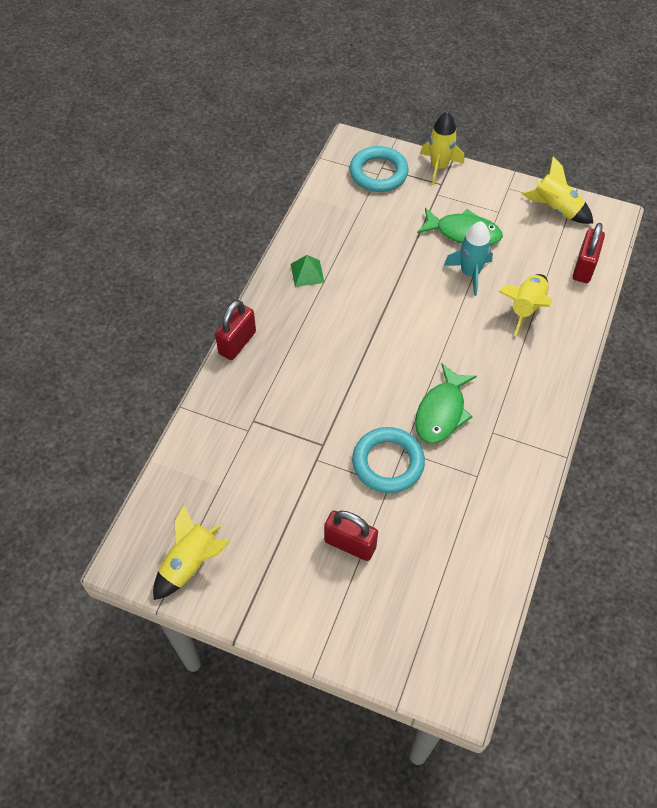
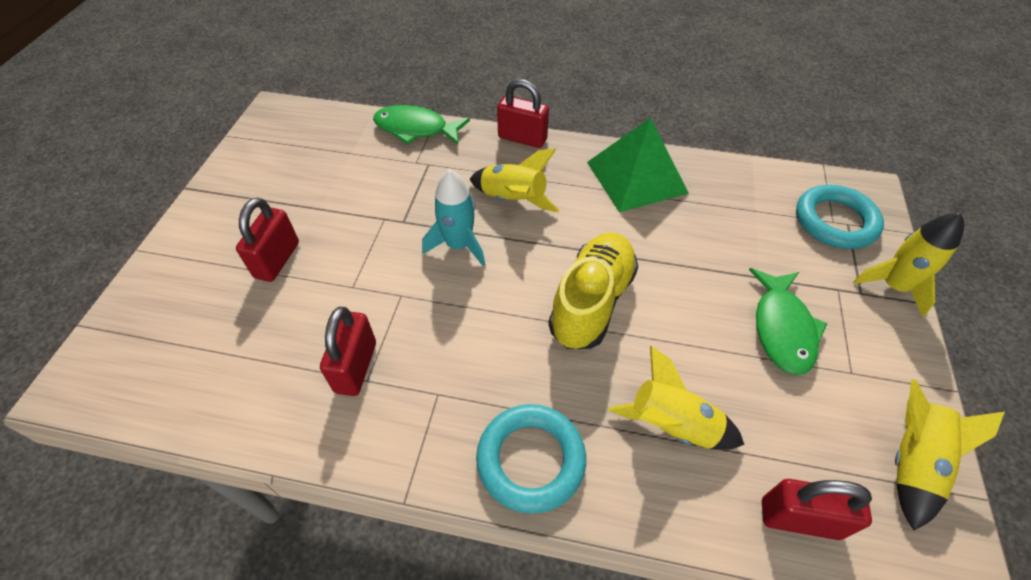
camera: 80 degrees right, 5 degrees down
yellow rocket [153,504,231,600] -> yellow rocket moved to [470,148,559,212]
green pyramid [291,255,325,287] -> green pyramid [587,118,689,212], size x2.11
turquoise ring [352,427,425,493] -> turquoise ring moved to [476,404,586,514]
green fish [415,363,477,444] -> green fish moved to [373,105,470,145]
turquoise rocket [444,221,493,296] -> turquoise rocket moved to [422,169,485,266]
none -> red padlock [320,307,376,396]
none -> yellow shoe [548,232,638,349]

